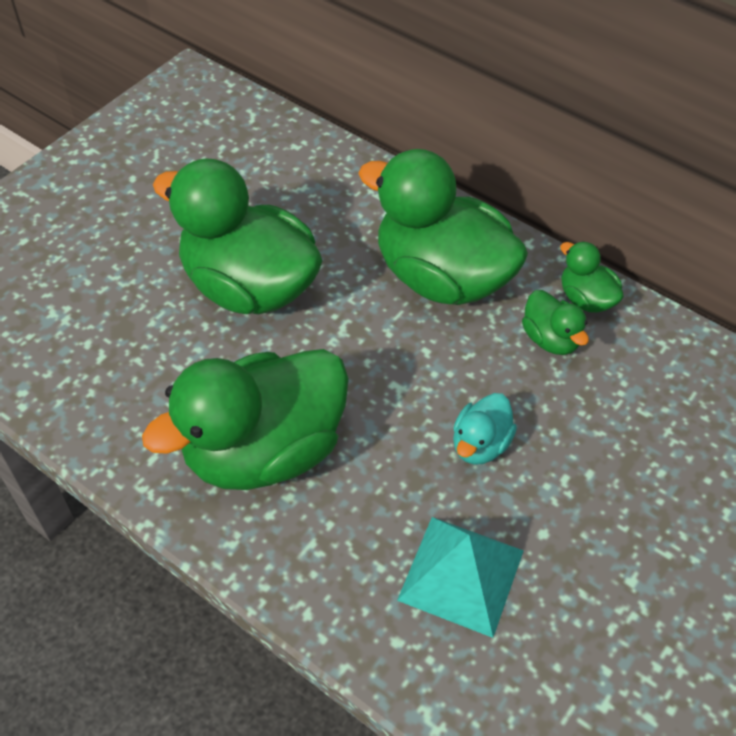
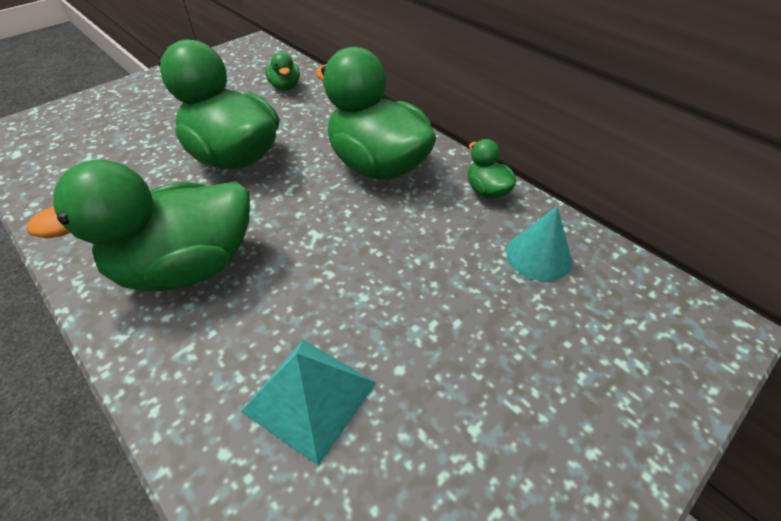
camera: 10 degrees right, 5 degrees down
turquoise duck [453,393,517,465] -> none
green duck [522,290,589,355] -> green duck moved to [265,52,300,91]
none -> turquoise cone [506,206,572,281]

